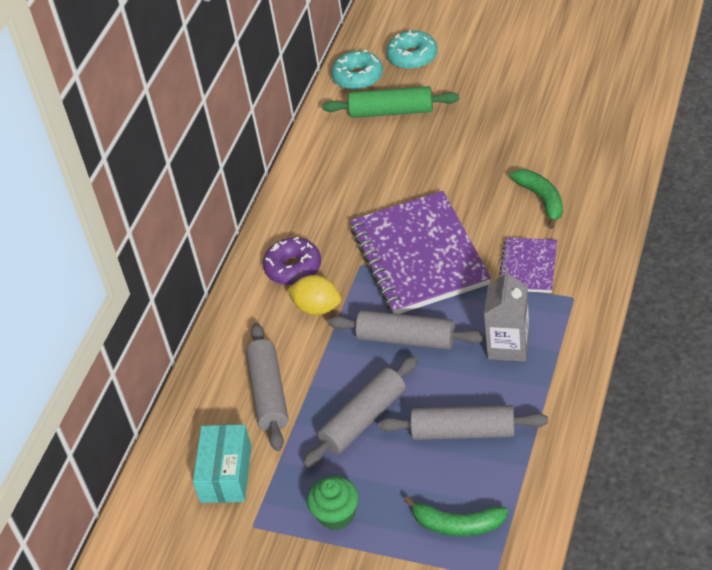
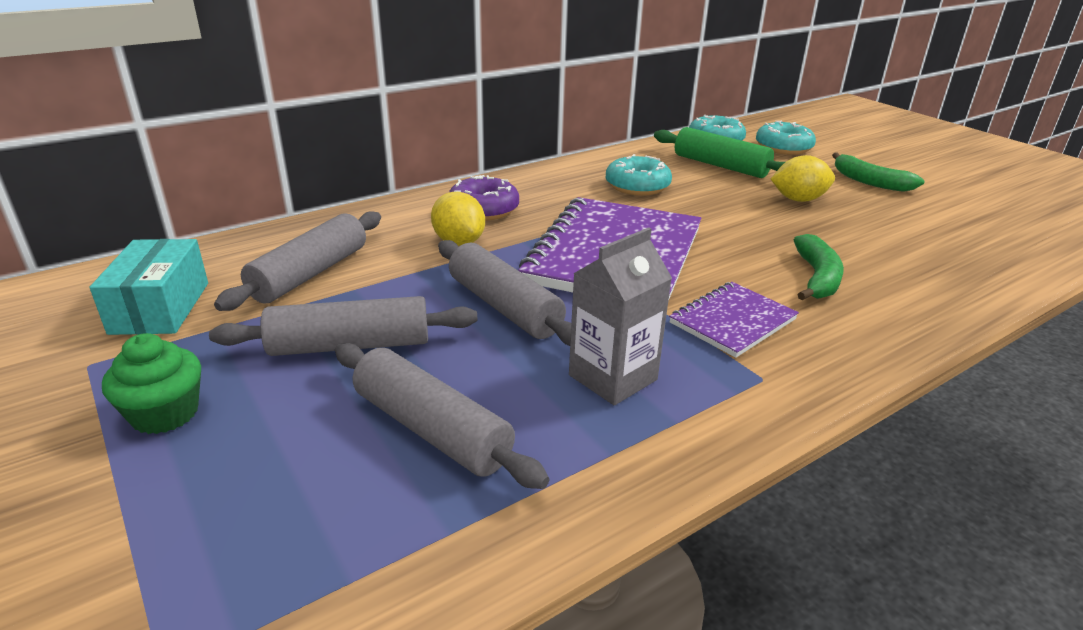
camera: 30 degrees right, 15 degrees down
turquoise box [193,424,252,503] -> turquoise box turned 45 degrees counterclockwise [90,239,208,335]
green banana [404,496,508,536] -> green banana moved to [832,152,924,192]
none -> turquoise donut [606,154,672,196]
none -> yellow lemon [771,155,835,202]

